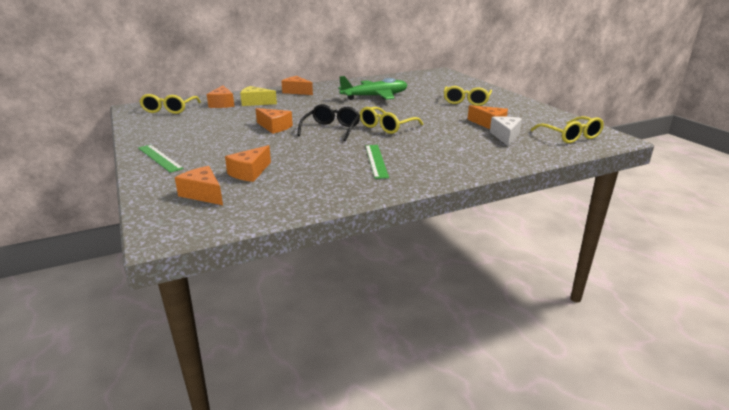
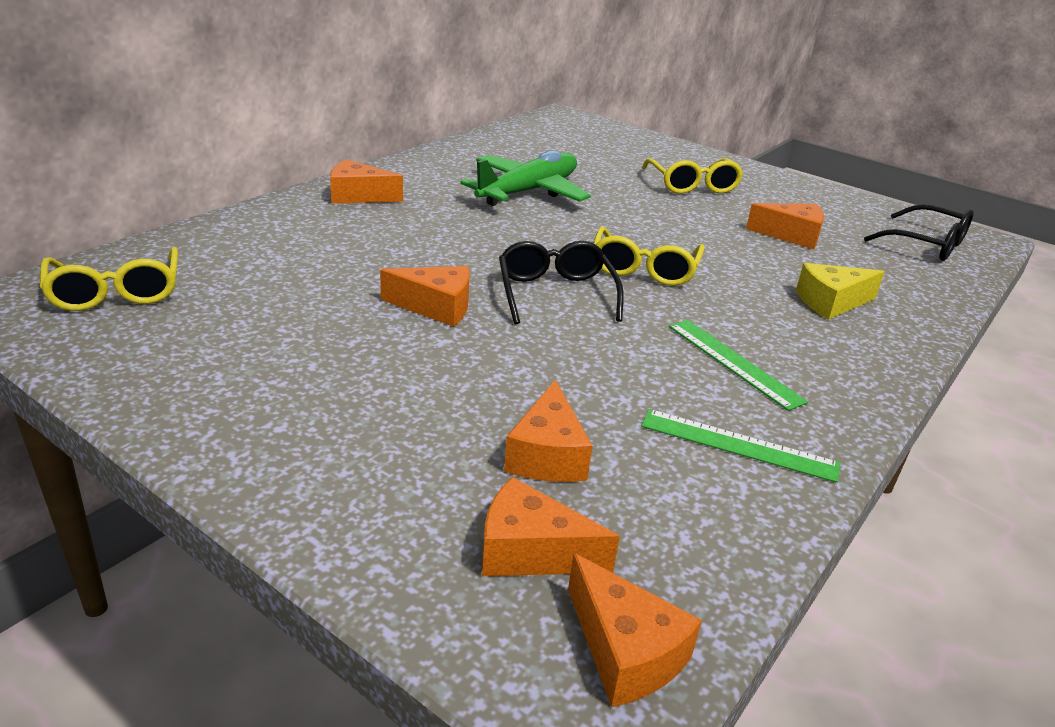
camera: 30 degrees left, 5 degrees up
green ruler [138,145,184,173] -> green ruler moved to [641,409,840,483]
orange cheese [207,85,235,108] -> orange cheese moved to [568,553,702,707]
yellow cheese [240,86,277,106] -> yellow cheese moved to [796,263,885,320]
white cheese [490,116,522,146] -> none
yellow glasses [531,116,604,143] -> black glasses [864,204,974,261]

